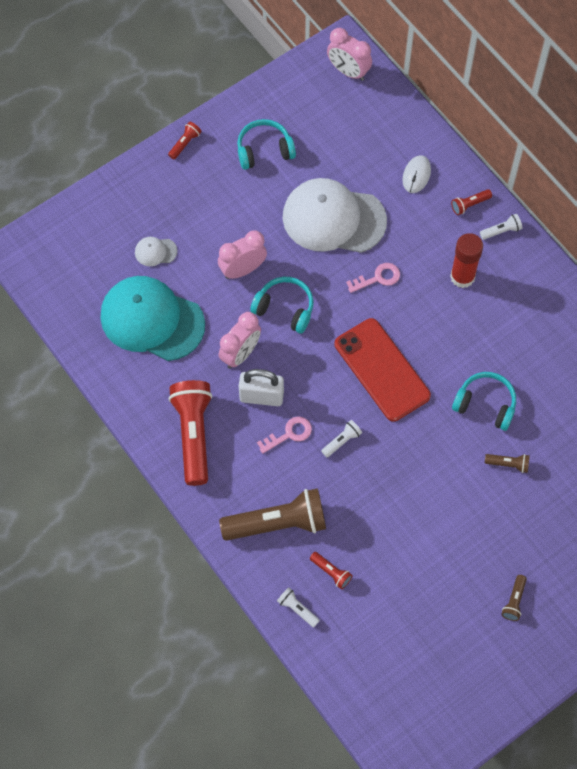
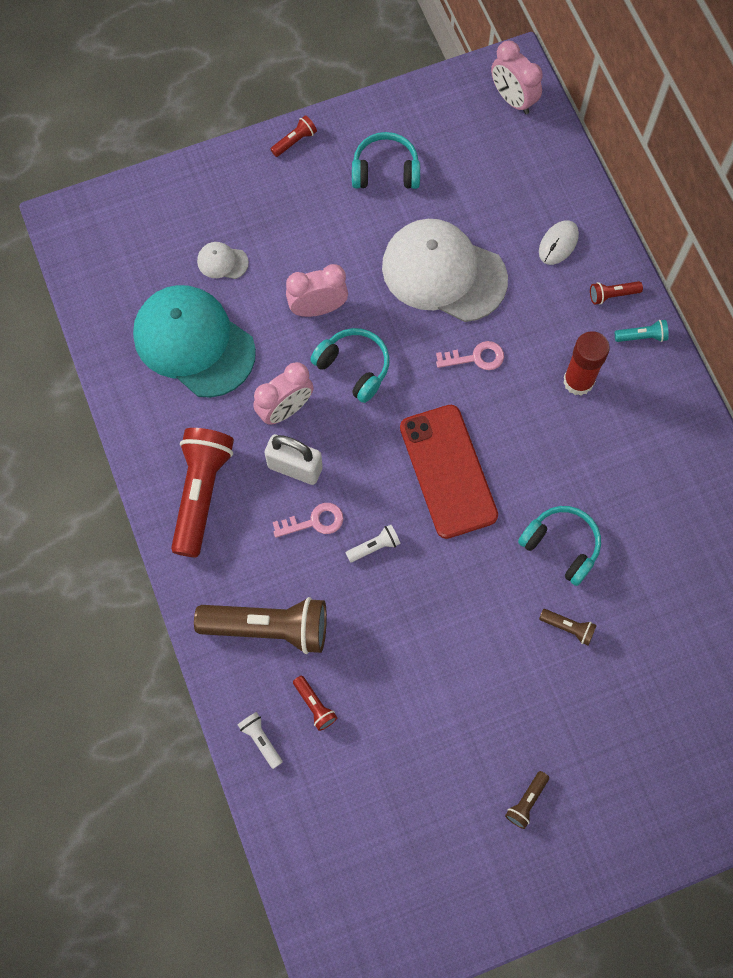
camera: 15 degrees right, 5 degrees up
white flashlight [480,214,522,240] -> turquoise flashlight [615,320,669,342]

